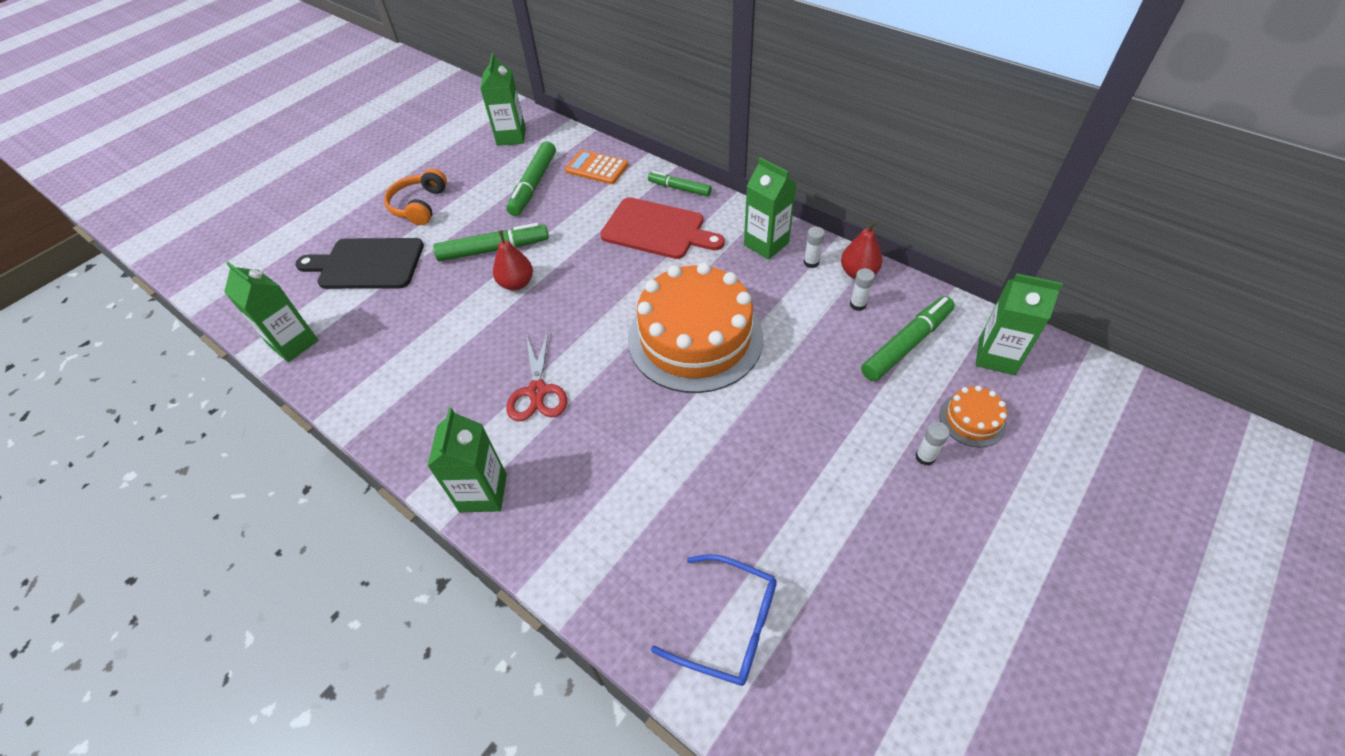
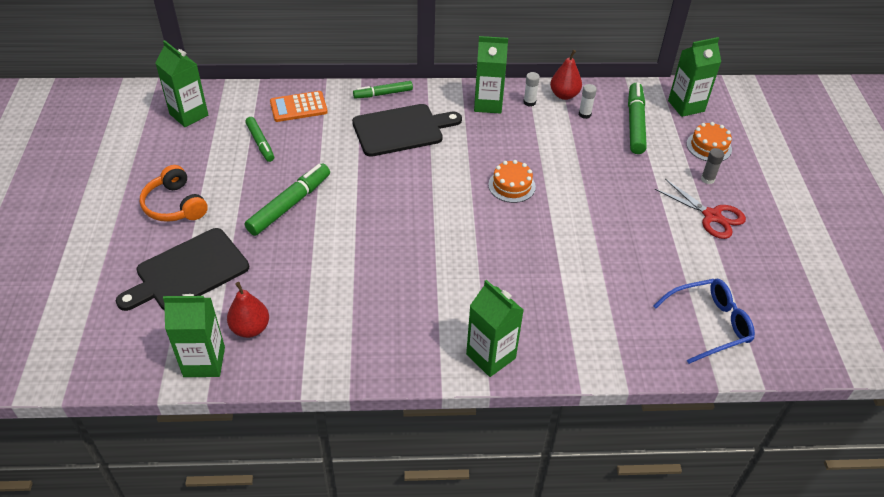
camera: 45 degrees left, 5 degrees down
red pear [493,230,533,291] -> red pear moved to [227,282,269,338]
green marker [506,141,556,216] -> green marker [245,117,274,162], size x0.63
red scissors [507,331,567,421] -> red scissors moved to [655,179,746,239]
red cutting board [600,197,725,259] -> black cutting board [352,104,462,157]
orange cake [628,262,763,393] -> orange cake [488,160,536,203], size x0.42
white glue stick [915,422,950,466] -> grey glue stick [701,148,724,184]

